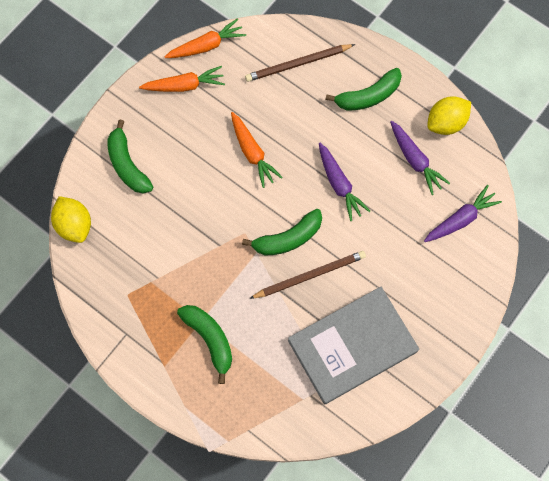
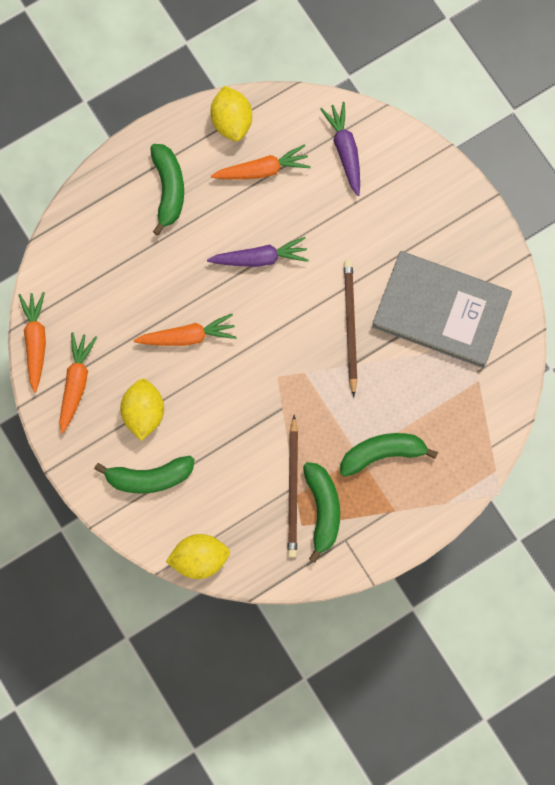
camera: 70 degrees left, 5 degrees up
green banana [242,209,322,255] -> green banana moved to [303,462,340,563]
brown pencil [245,44,355,82] -> brown pencil moved to [288,415,298,558]
grey book [288,287,419,404] -> grey book turned 60 degrees counterclockwise [372,251,512,368]
purple carrot [390,121,450,195] -> orange carrot [211,145,311,180]
none -> yellow lemon [120,379,164,441]

